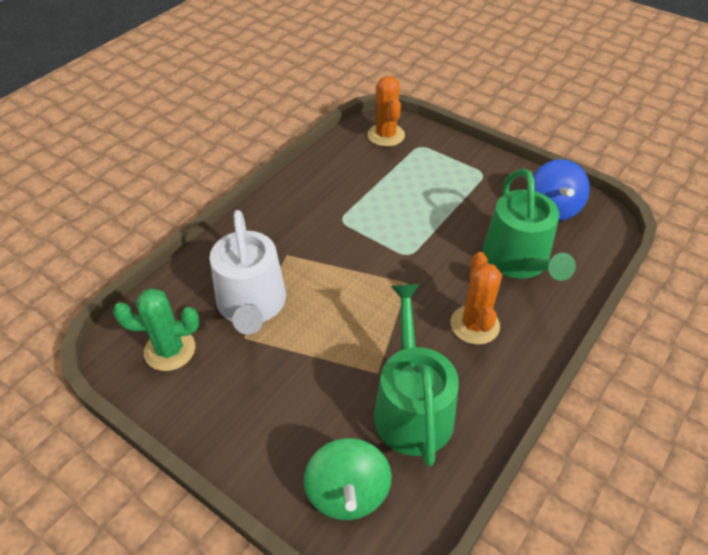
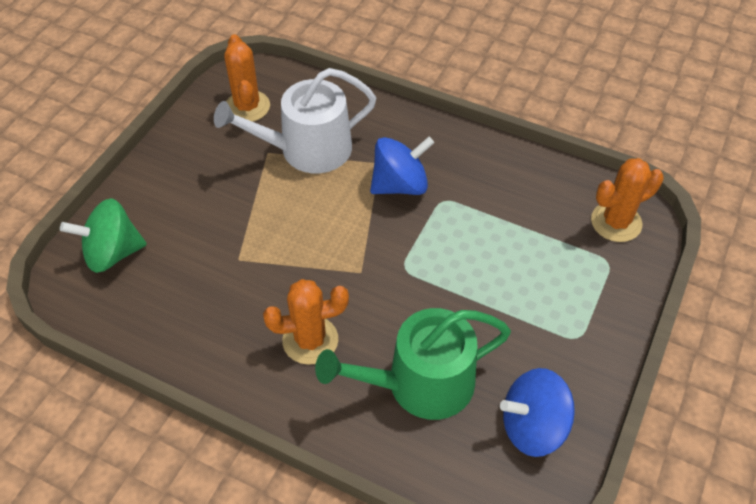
camera: 80 degrees right, 5 degrees up
green cactus [113,288,199,371] -> orange cactus [224,34,270,122]
green watering can [374,284,459,466] -> none
none -> blue spinning top [370,137,434,195]

